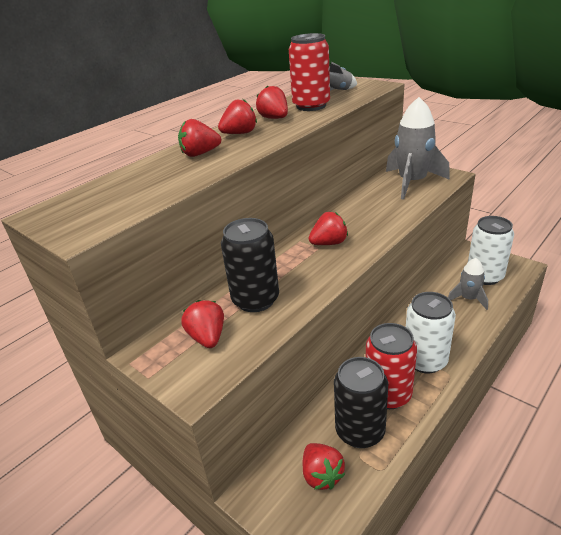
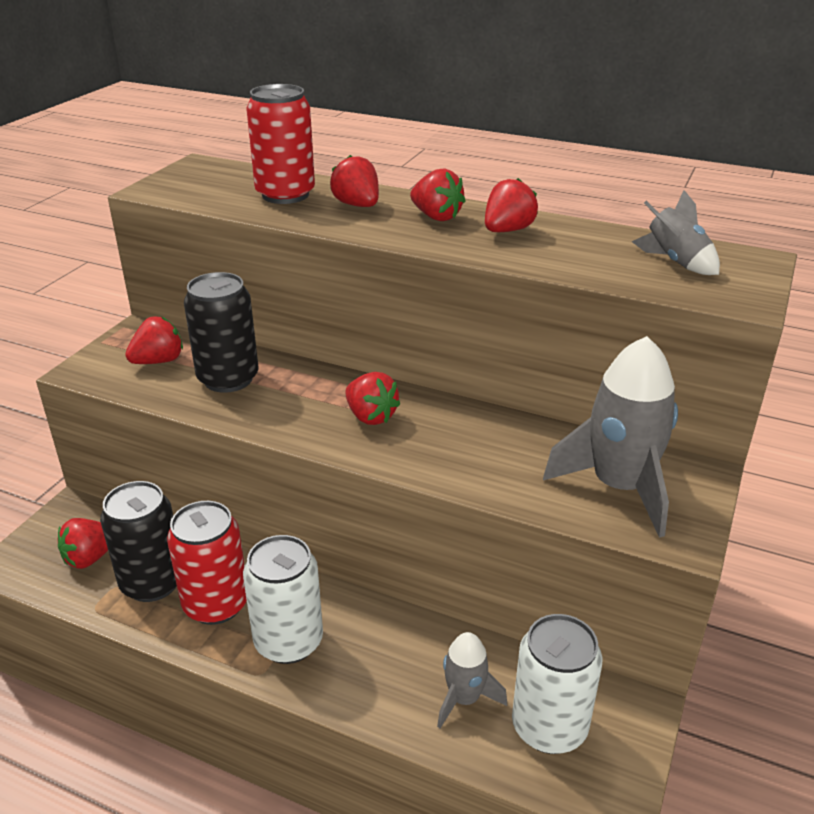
camera: 70 degrees right, 0 degrees up
red can [289,33,330,111] -> red can moved to [246,84,315,204]

